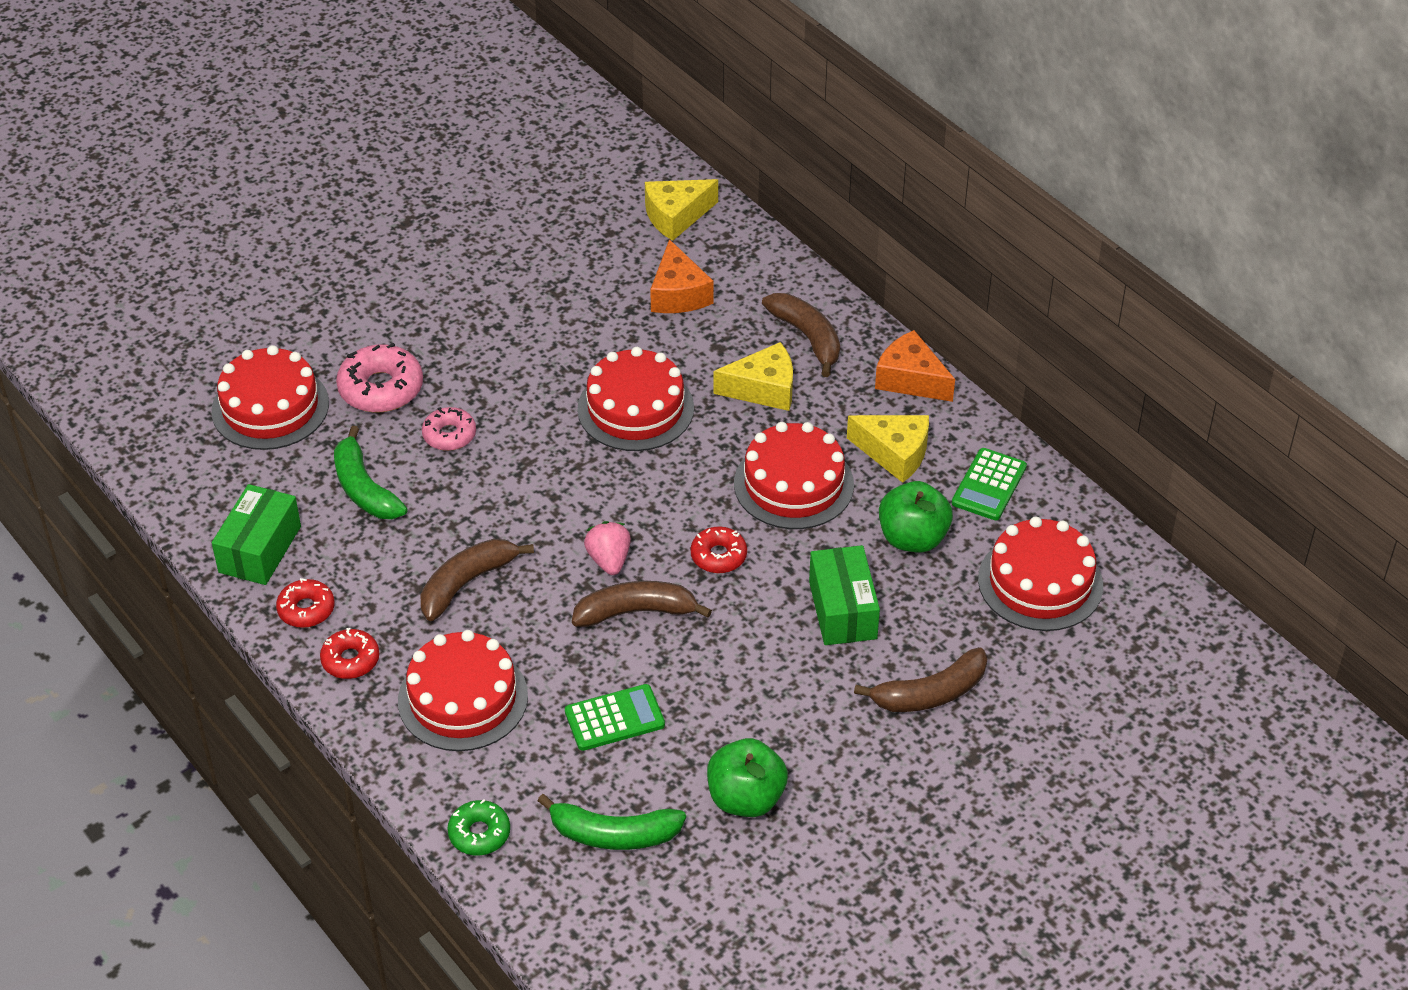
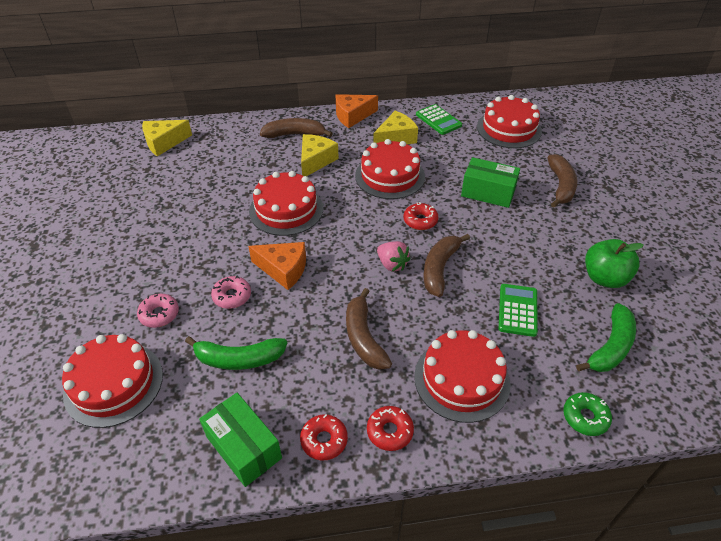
camera: 60 degrees left, 0 degrees up
pink donut [336,343,423,412] -> pink donut [137,294,179,328], size x0.62
pink strawberry [584,521,631,575] -> pink strawberry turned 150 degrees counterclockwise [377,241,411,272]
yellow cheese [645,179,718,241] -> yellow cheese turned 60 degrees clockwise [142,120,192,156]
orange cheese [650,239,714,313] -> orange cheese moved to [248,242,306,290]
green apple [879,481,953,552] -> none

